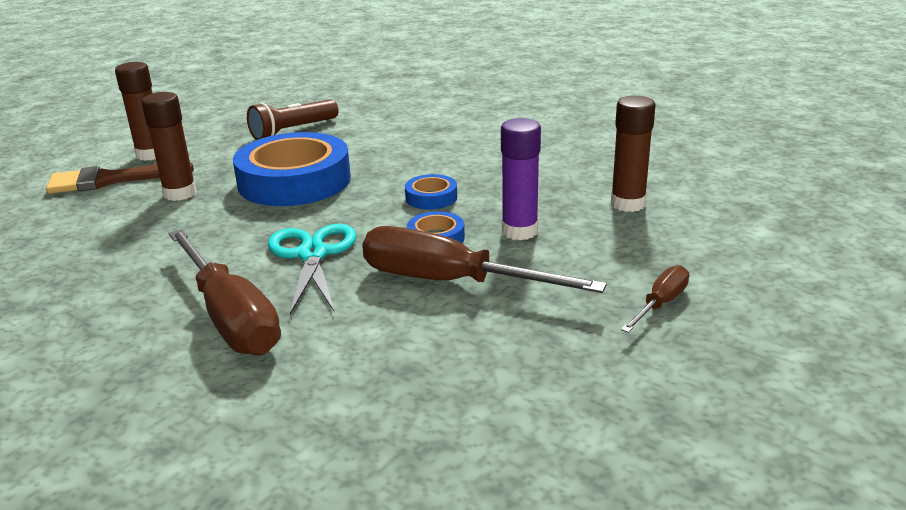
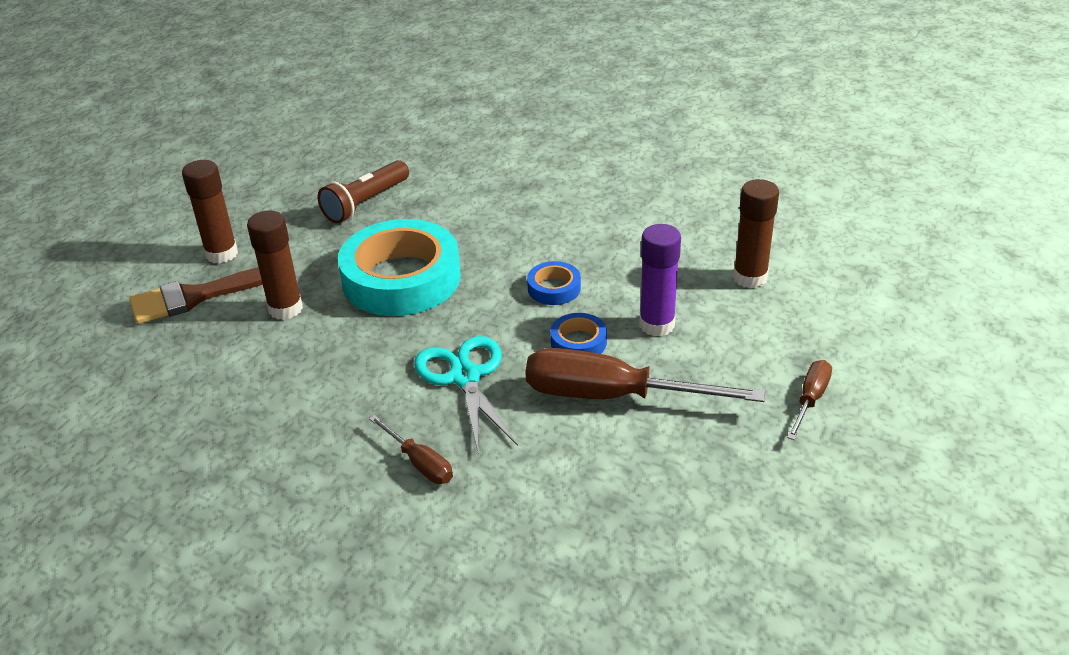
camera: 10 degrees left, 10 degrees up
brown screwdriver [168,229,281,355] -> brown screwdriver [369,415,453,484], size x0.49
blue tape [233,132,351,206] -> turquoise tape [338,219,461,316]

